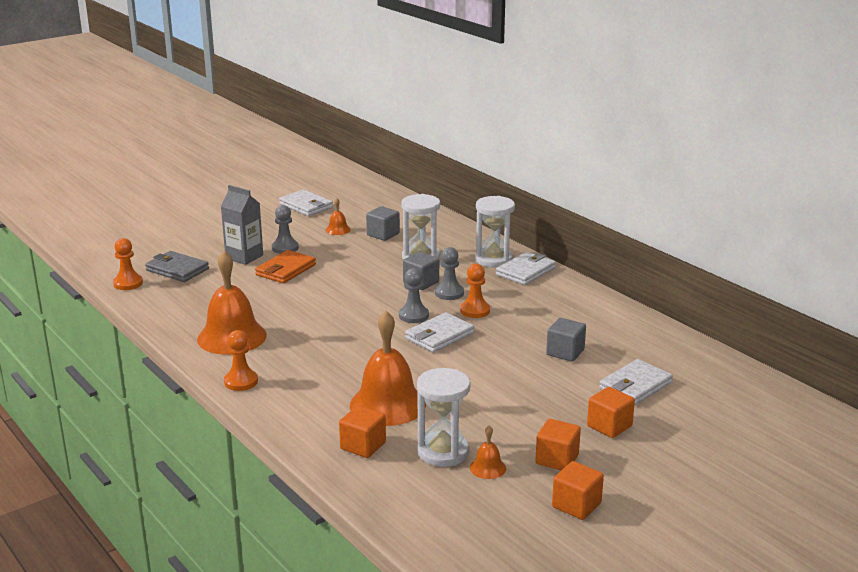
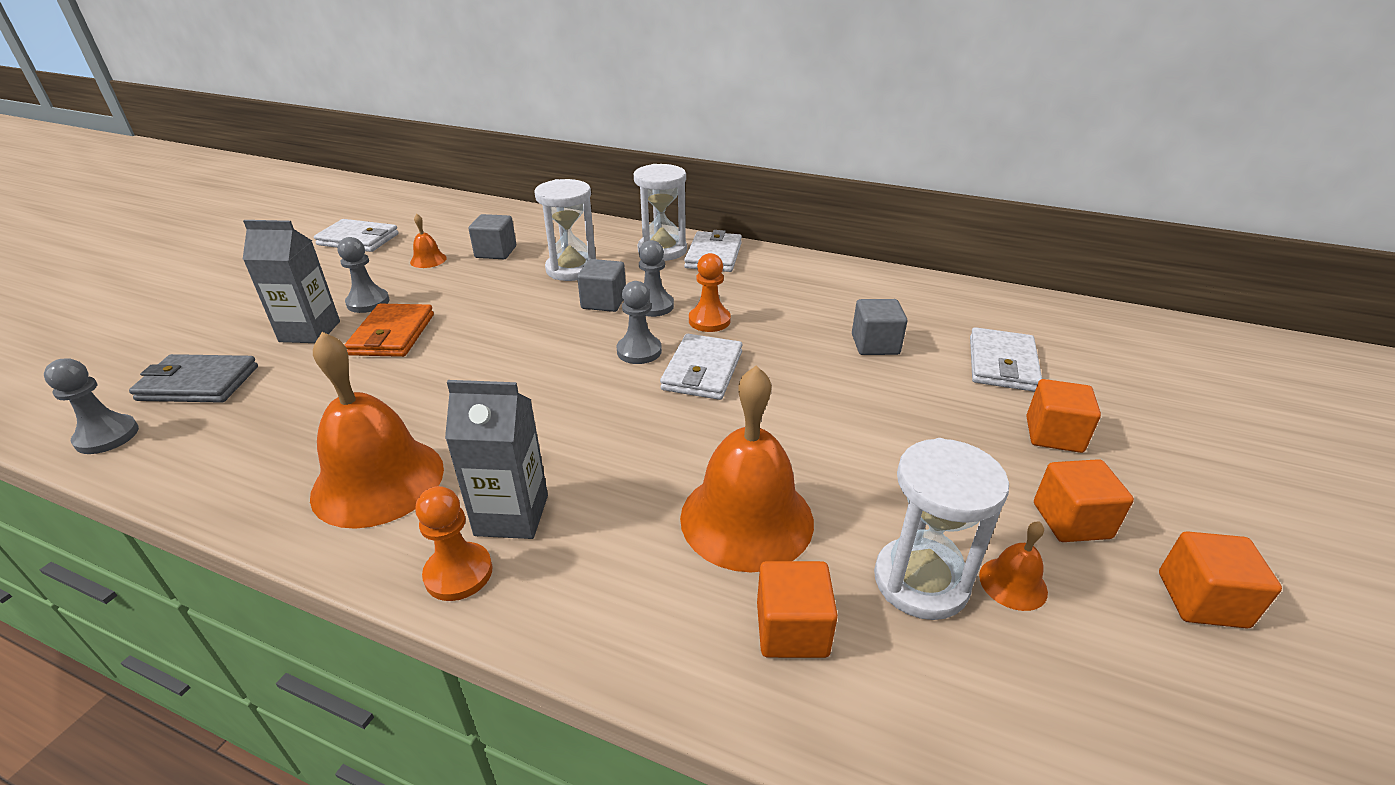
camera: 30 degrees left, 10 degrees up
orange pawn [113,238,143,290] -> grey pawn [44,359,139,454]
none -> grey carton [445,380,548,539]

